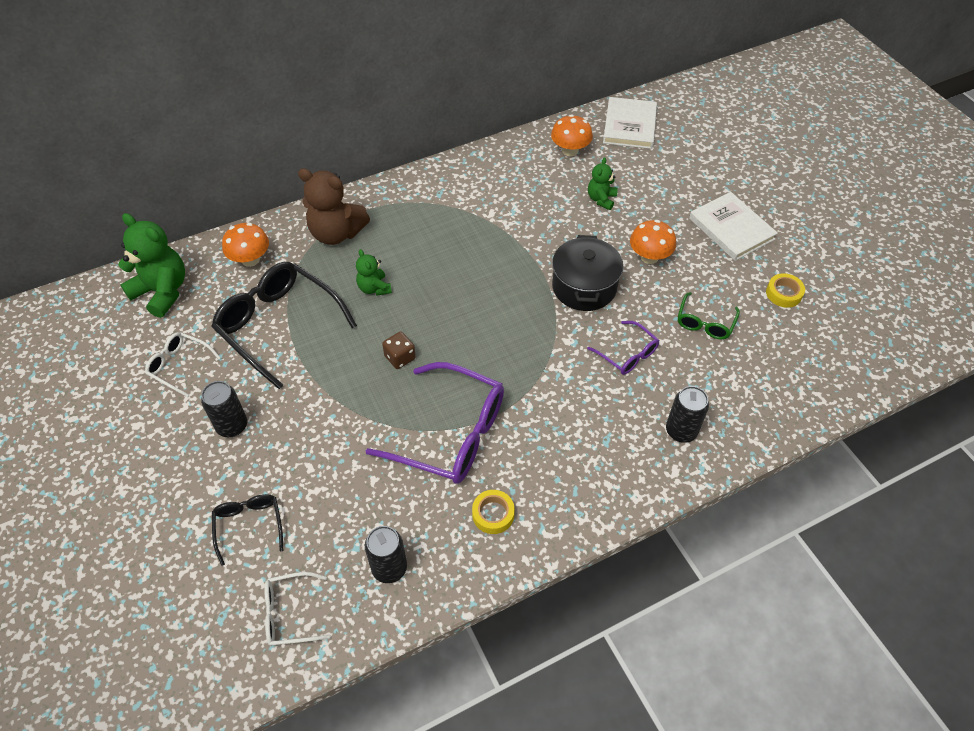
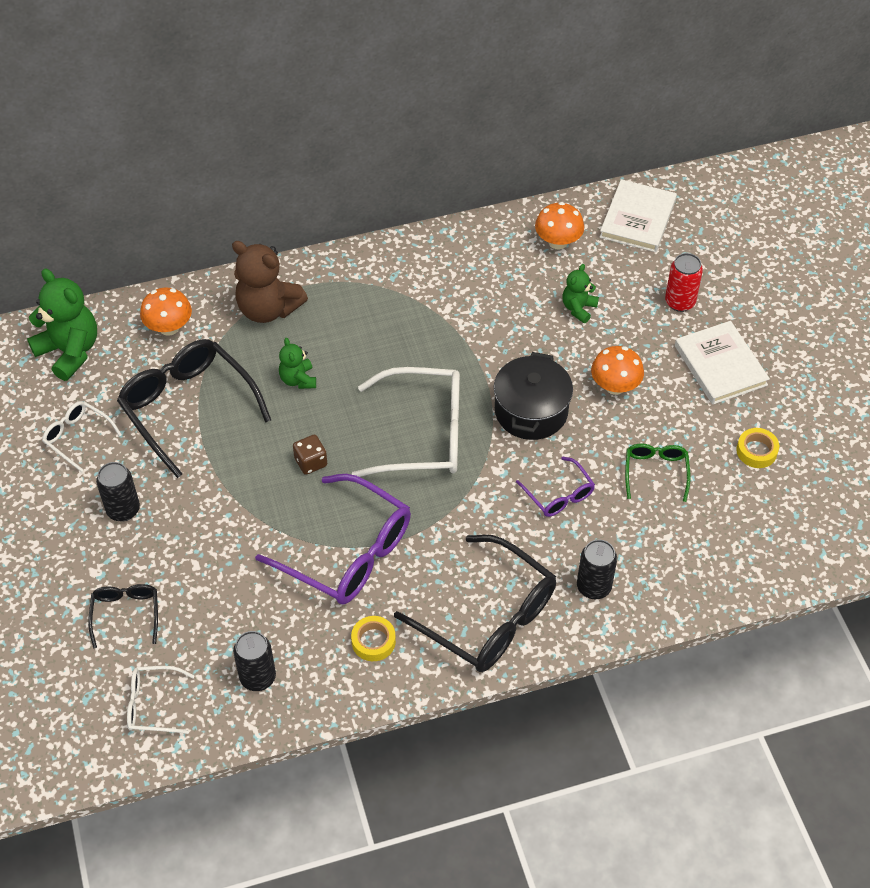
camera: 10 degrees right, 0 degrees up
green glasses [678,292,740,339] -> green glasses turned 150 degrees clockwise [625,444,691,502]
none -> white glasses [352,367,460,477]
none -> black glasses [394,535,556,672]
none -> red can [665,253,703,312]

